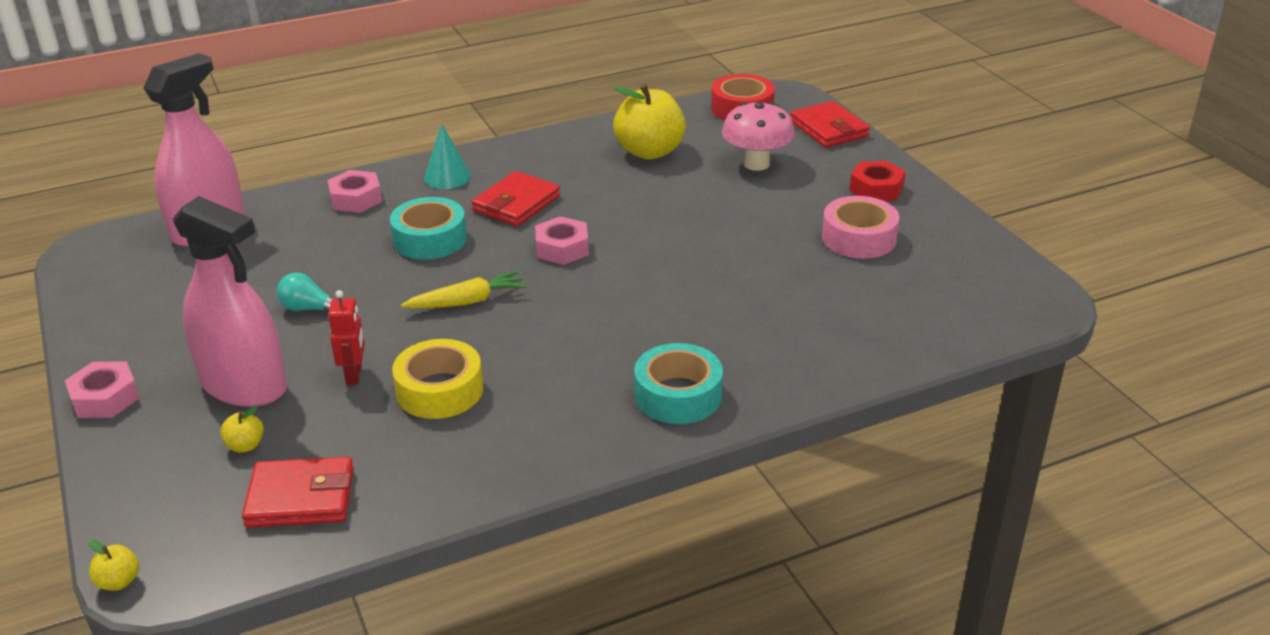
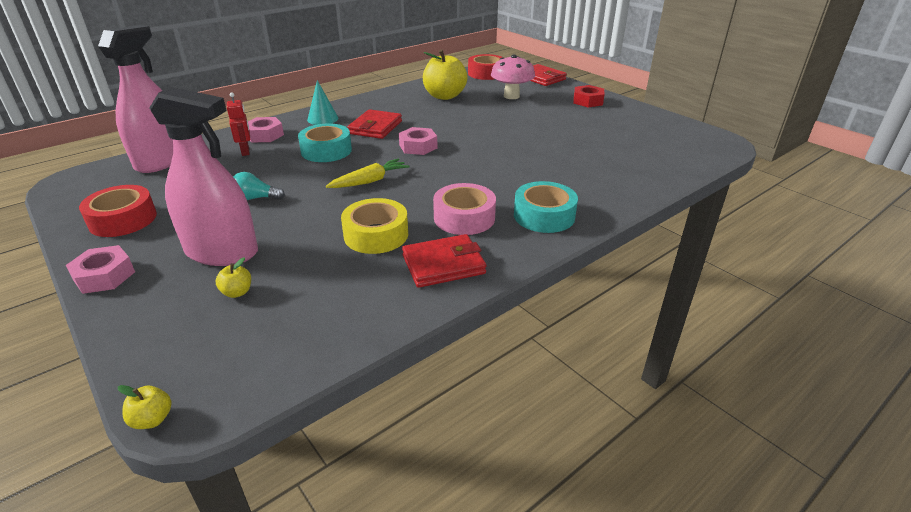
camera: 15 degrees left, 0 degrees up
red wallet [242,457,354,528] -> red wallet moved to [402,234,486,288]
red robot [328,290,365,385] -> red robot moved to [227,92,250,156]
pink tape [822,196,899,259] -> pink tape moved to [433,183,496,235]
none -> red tape [79,185,157,237]

